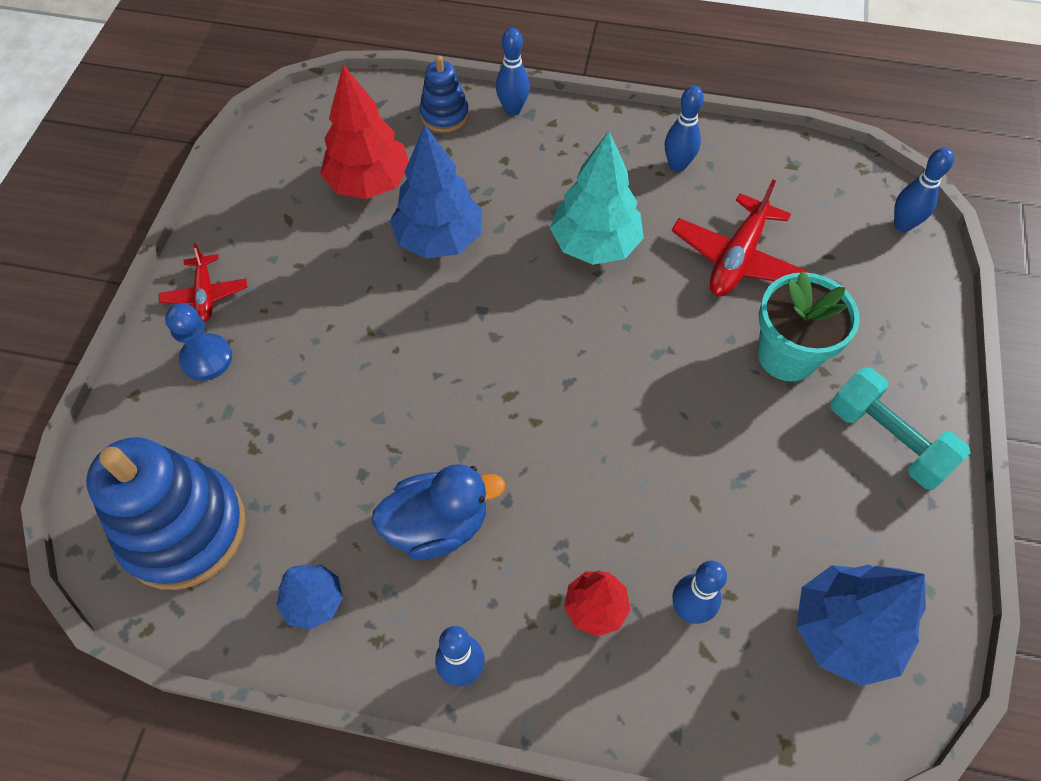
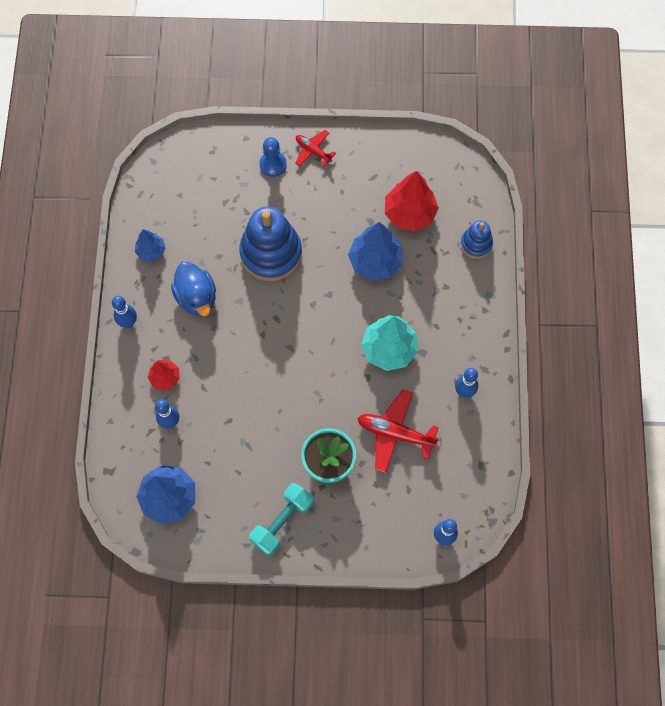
camera: 80 degrees right, 10 degrees up
blue stacking toy [86,437,246,590] -> blue stacking toy moved to [239,207,302,281]
red plane [159,243,247,321] -> red plane turned 60 degrees clockwise [295,130,336,167]
blue bowling pin [496,28,530,116] -> none

